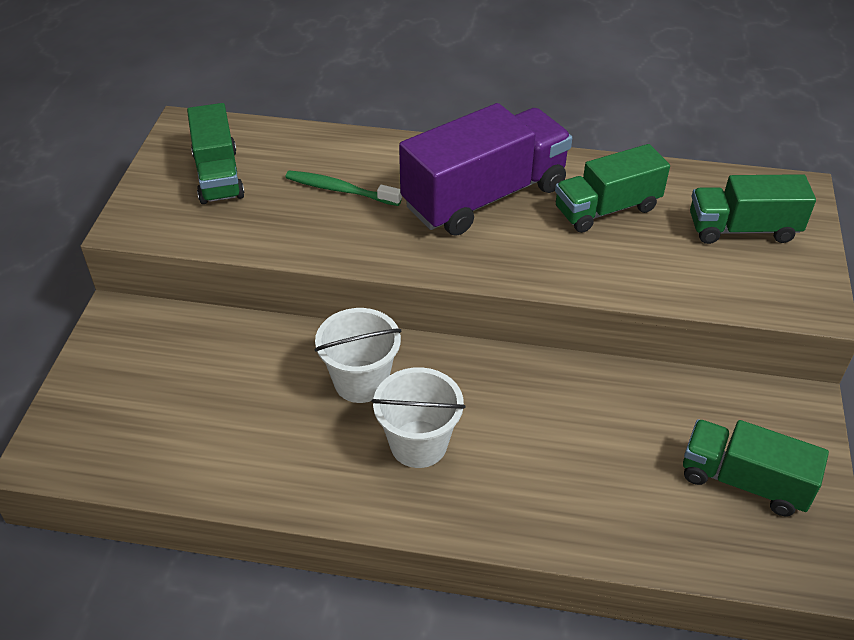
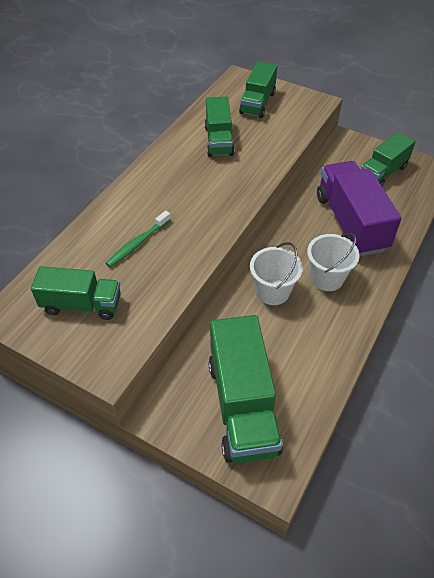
camera: 70 degrees left, 5 degrees up
purple truck [399,103,572,236] -> purple truck moved to [317,161,402,256]
none -> green truck [208,315,283,463]

